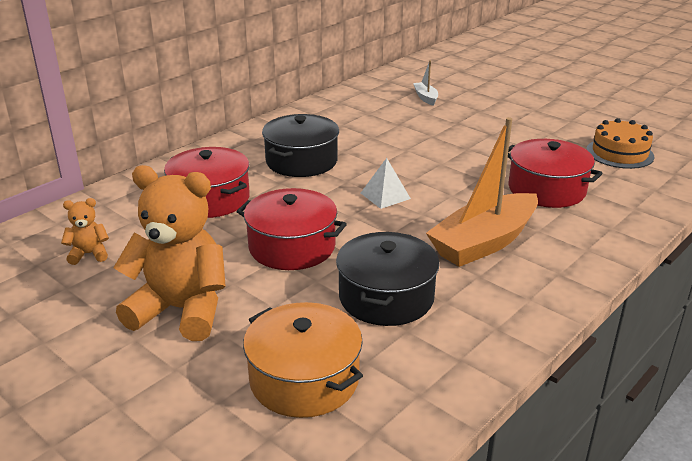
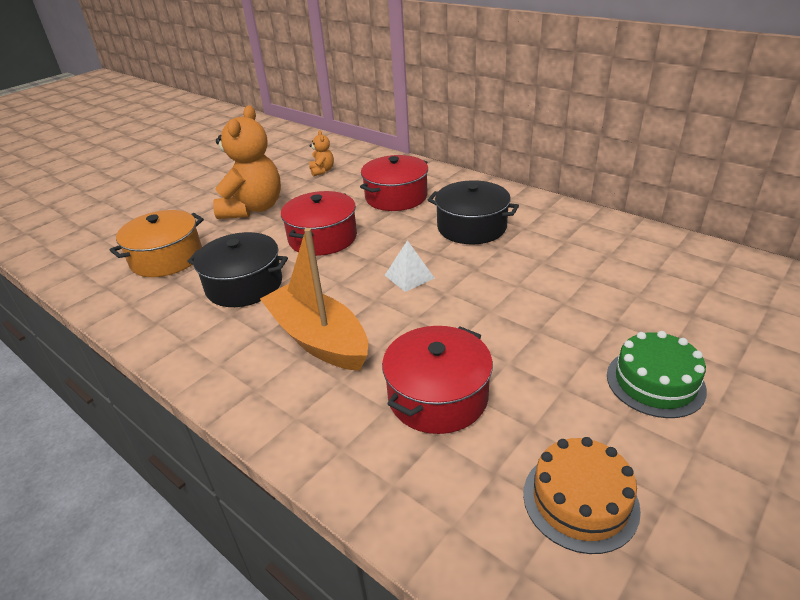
camera: 90 degrees right, 5 degrees up
white boat [413,60,438,106] -> none
none -> green cake [607,331,707,418]

